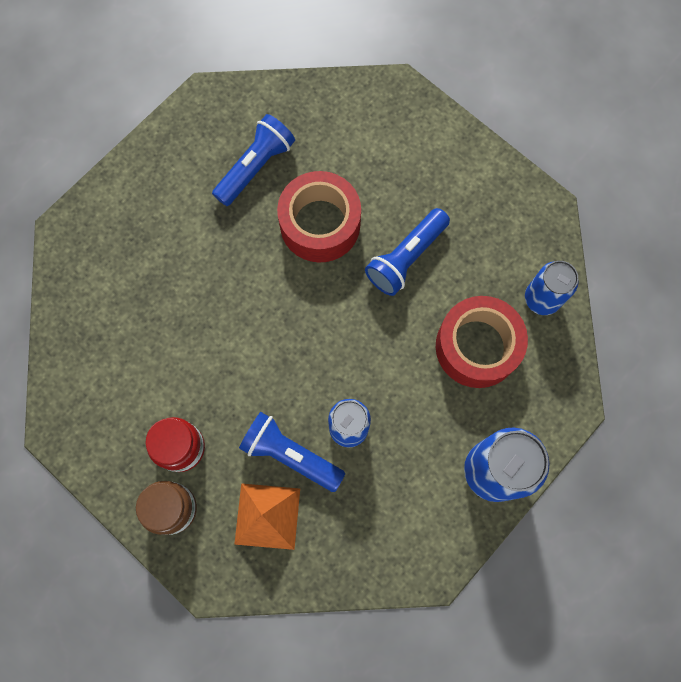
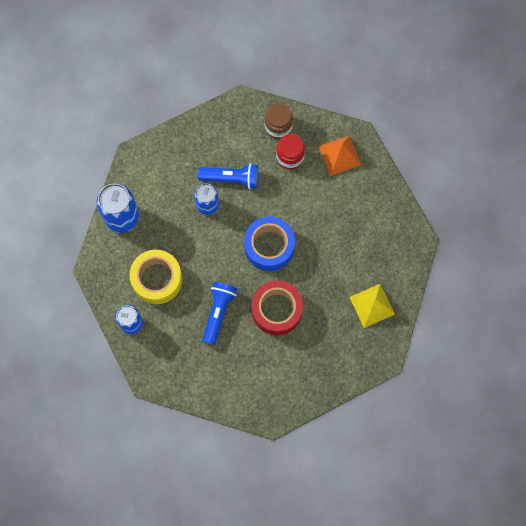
camera: 155 degrees right, 0 degrees up
blue flashlight [212,114,295,206] -> none
orange pyramid [234,483,300,550] -> orange pyramid moved to [319,135,361,176]
red tape [436,296,528,388] -> yellow tape [130,250,183,304]
none -> blue tape [244,217,295,271]
none -> yellow pyramid [349,284,395,328]

